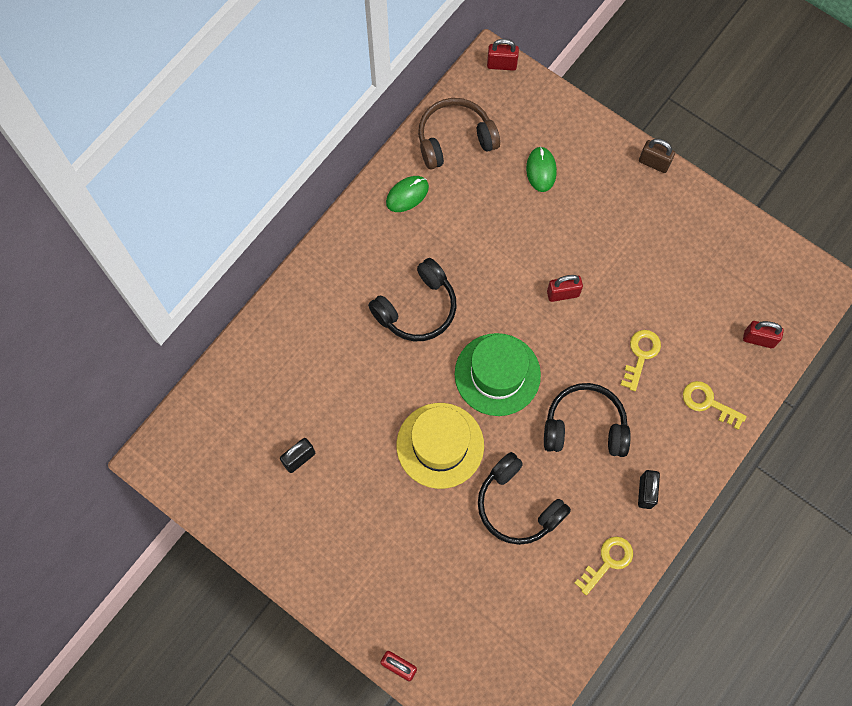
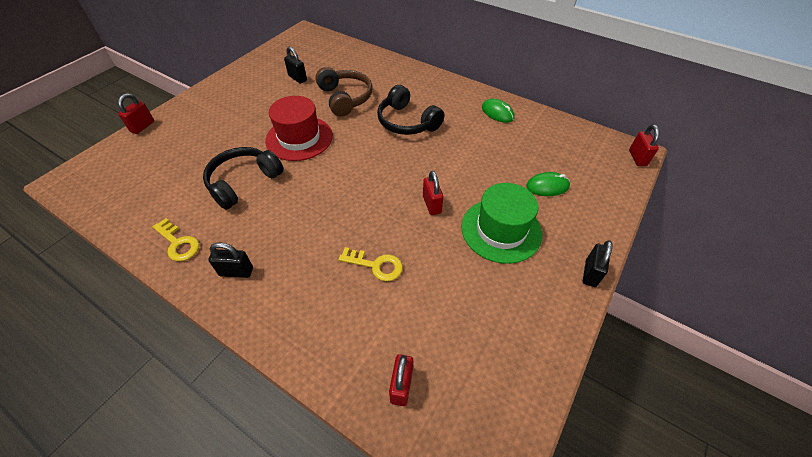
camera: 85 degrees right, 20 degrees down
yellow hat [396,403,484,489] -> red hat [265,96,333,161]
brown headphones [418,98,500,170] -> brown headphones moved to [315,67,373,117]
green hat [455,333,541,416] -> green hat moved to [461,183,542,264]
black headphones [544,383,630,457] -> none
brown padlock [639,139,675,173] -> black padlock [583,240,613,287]
yellow key [683,381,747,430] -> none

